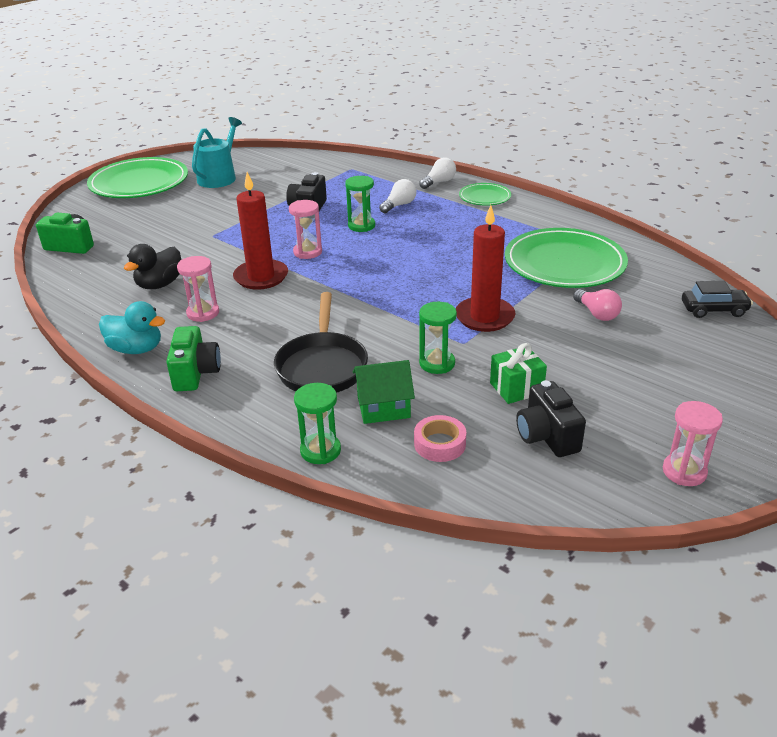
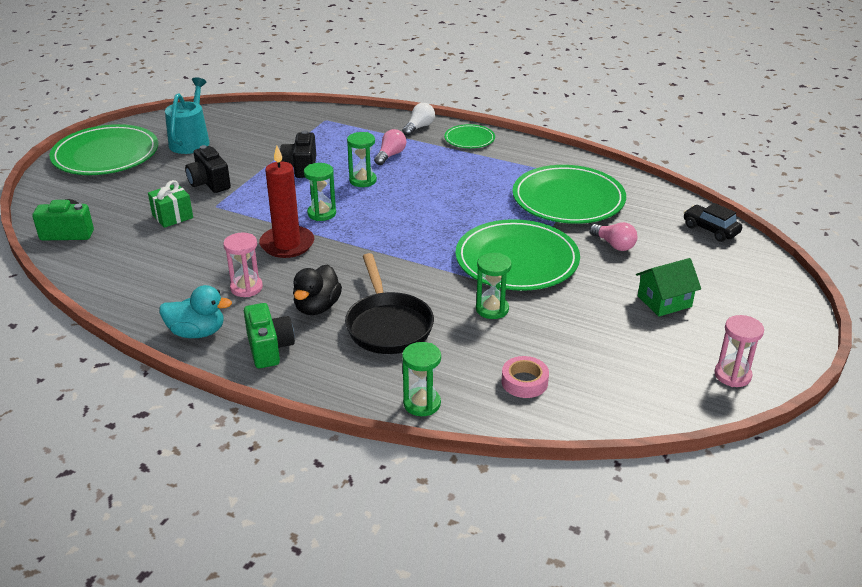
camera: 15 degrees left, 0 degrees up
black duck [124,244,181,289] -> black duck moved to [293,265,342,315]
pink hourglass [289,200,322,259] -> green hourglass [304,163,336,221]
green house [353,360,415,424] -> green house moved to [636,258,701,317]
white light bulb [379,179,417,213] -> pink light bulb [374,129,406,165]
red candle [456,205,515,332] -> green plate [456,219,580,291]
green gift [490,343,547,404] -> green gift moved to [148,180,193,228]
black camera [516,380,586,457] -> black camera moved to [185,145,231,193]
black car [682,281,753,318] -> black car turned 120 degrees counterclockwise [683,203,742,242]

